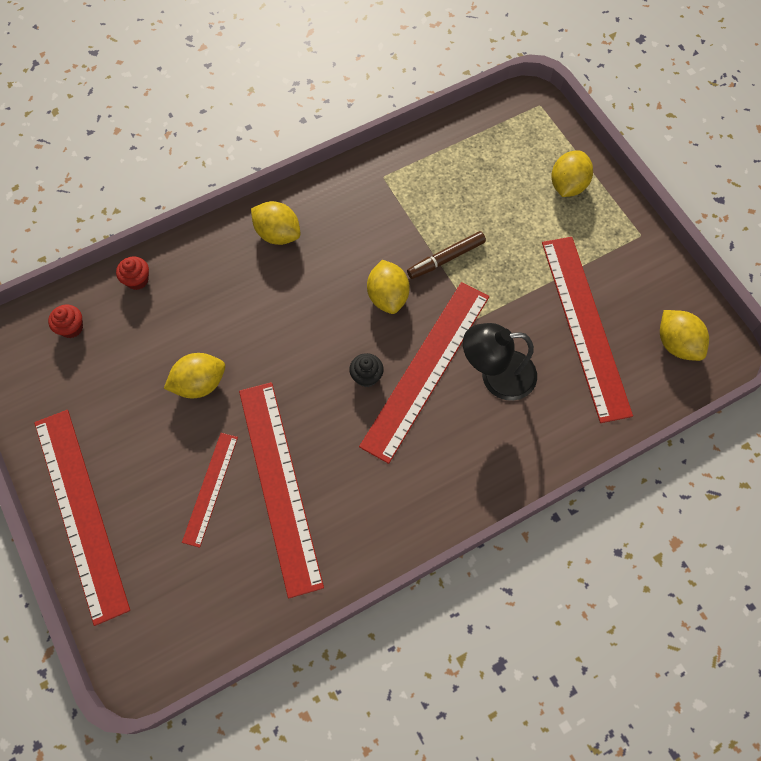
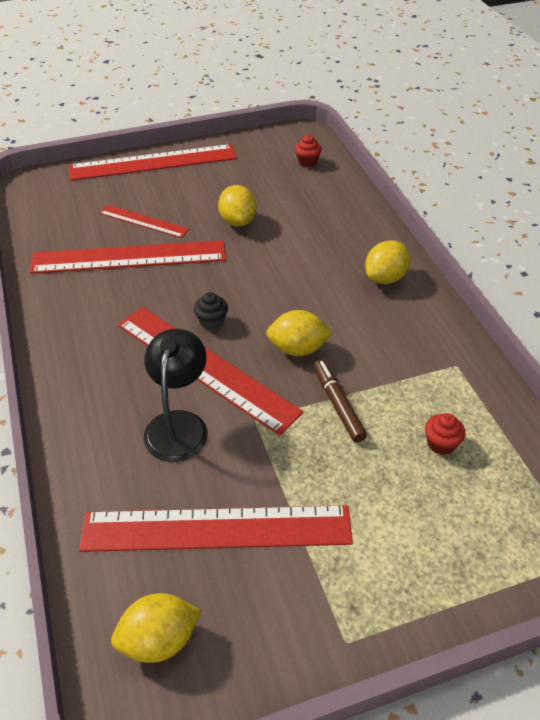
camera: 100 degrees right, 20 degrees down
red cupcake [116,257,149,290] -> red cupcake moved to [425,413,465,455]
yellow lemon [551,150,593,197] -> none

